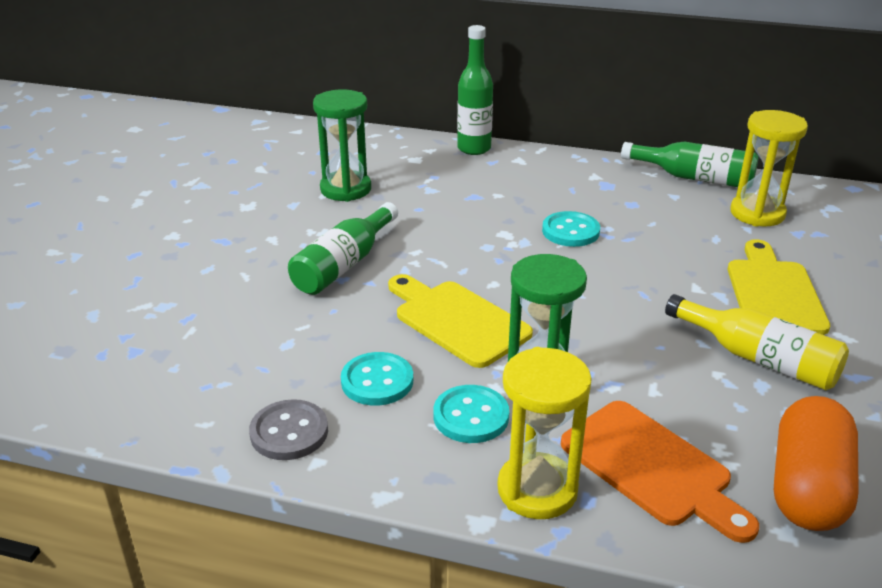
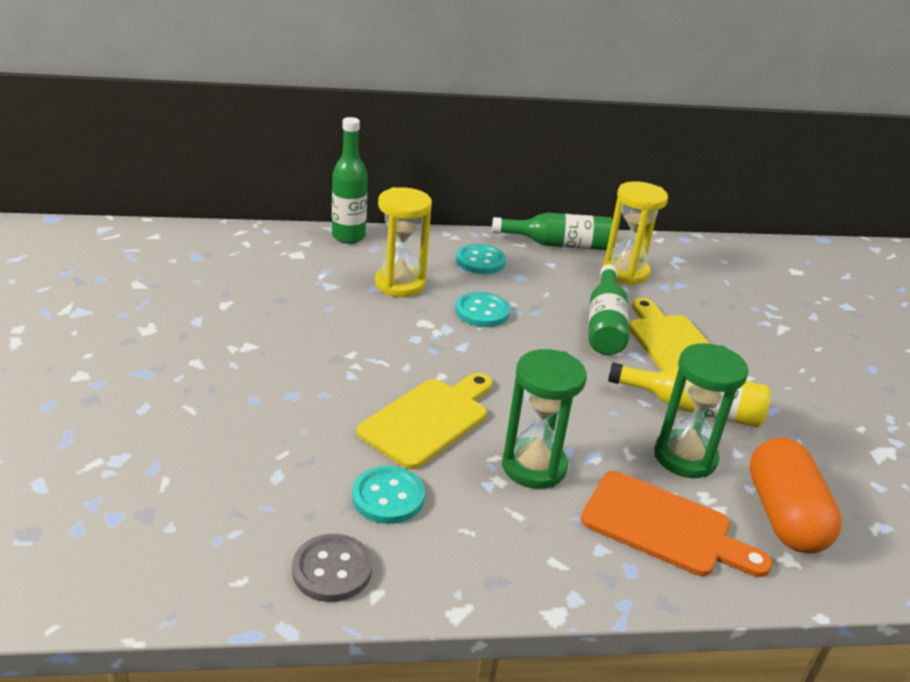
camera: 25 degrees left, 0 degrees up
green bottle [288,202,398,295] -> green bottle moved to [588,264,629,355]
green hourglass [313,89,371,202] -> green hourglass moved to [654,343,749,478]
yellow cutting board [388,274,533,368] -> yellow cutting board turned 105 degrees clockwise [357,373,493,470]
turquoise button [433,385,509,443] -> turquoise button moved to [456,244,506,274]
yellow hourglass [497,347,592,519] -> yellow hourglass moved to [375,187,432,297]

